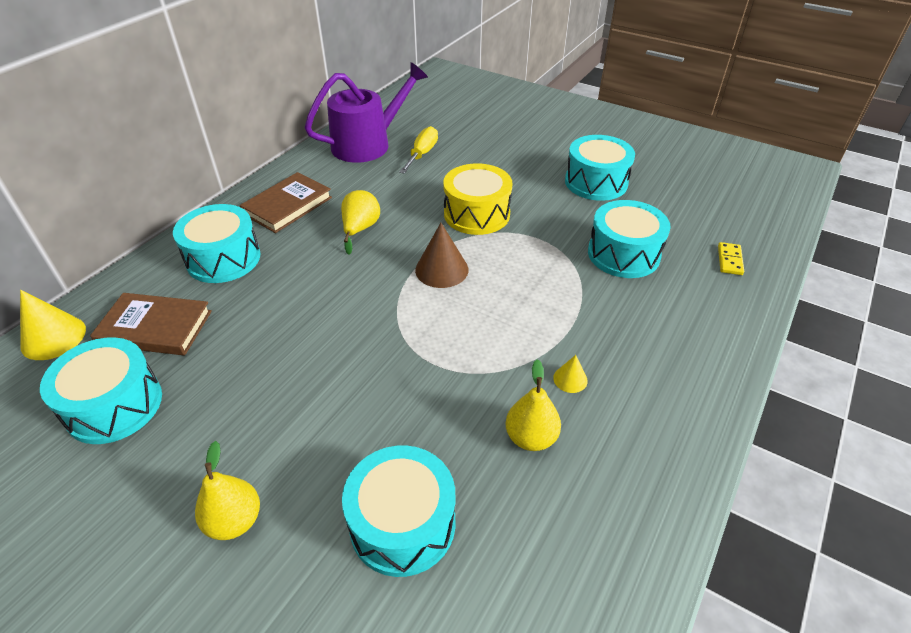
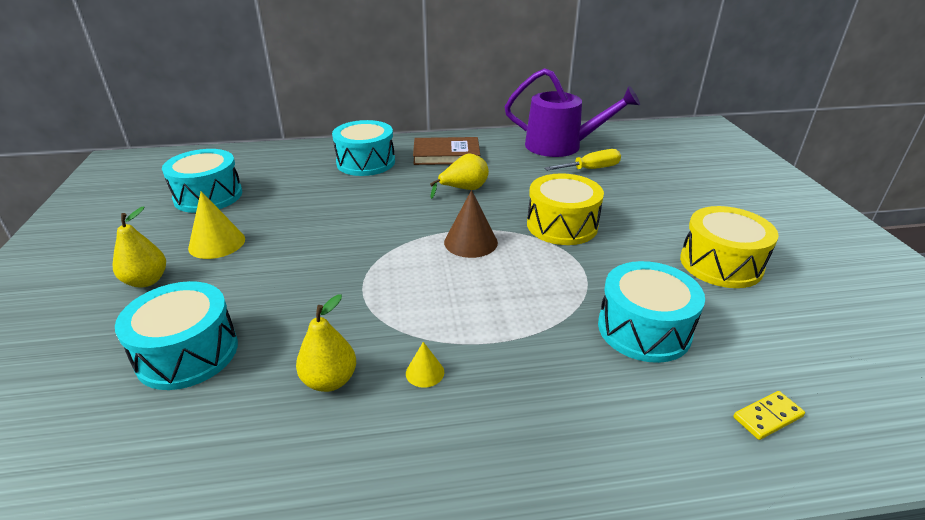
camera: 50 degrees right, 10 degrees down
yellow cone [20,290,86,360] -> yellow cone moved to [188,191,245,259]
brown book [90,293,212,355] -> none
turquoise drum [565,135,635,201] -> yellow drum [680,206,779,288]

